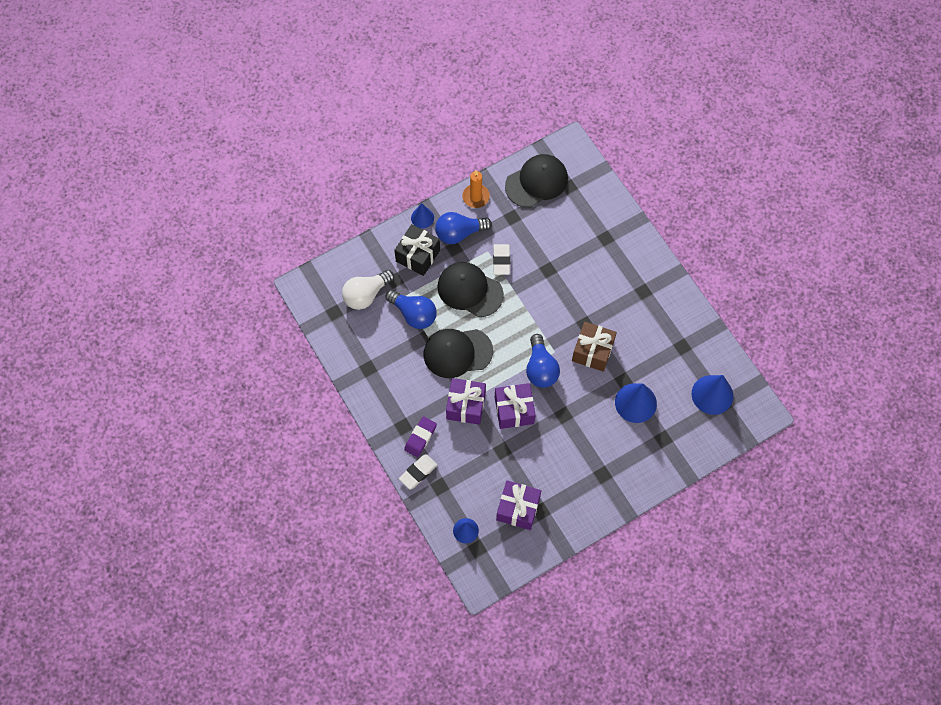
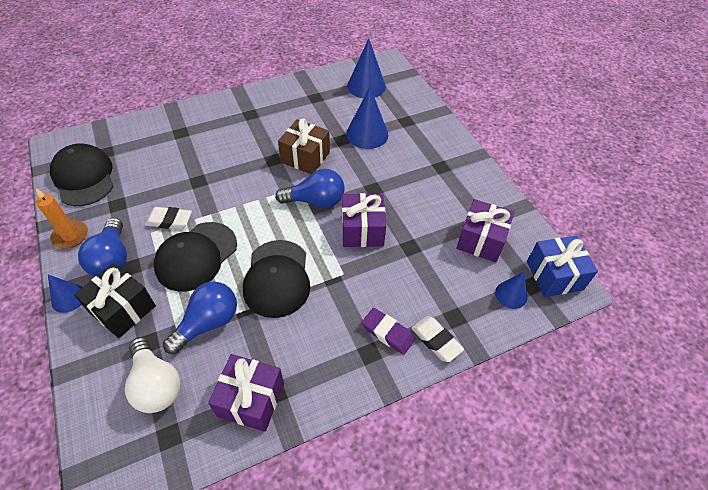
camera: 85 degrees left, 15 degrees down
purple gift [446,378,486,425] -> purple gift moved to [208,354,284,432]
none -> blue gift [527,235,598,297]

